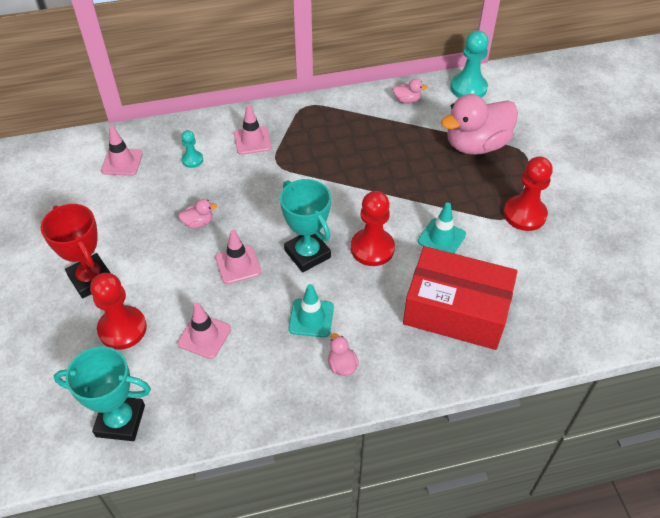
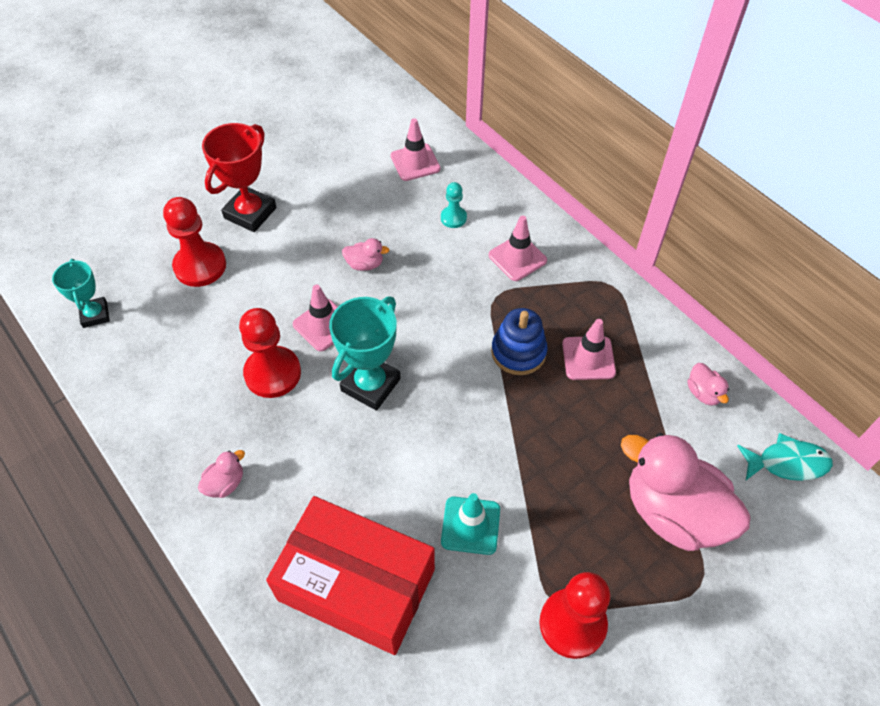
camera: 65 degrees right, 5 degrees up
turquoise trophy [54,346,151,441] -> turquoise trophy [52,259,110,328], size x0.63
pink traffic cone [177,303,231,359] -> pink traffic cone moved to [562,319,616,380]
pink duck [178,199,217,229] -> pink duck turned 45 degrees counterclockwise [342,238,389,271]
turquoise traffic cone [288,284,334,337] -> none
red pawn [351,191,395,266] -> red pawn moved to [239,308,301,398]
red box [403,246,518,350] -> red box turned 60 degrees counterclockwise [266,496,435,655]
turquoise pawn [450,31,489,98] -> turquoise fish [737,433,833,481]
none -> blue stacking toy [491,308,548,375]

